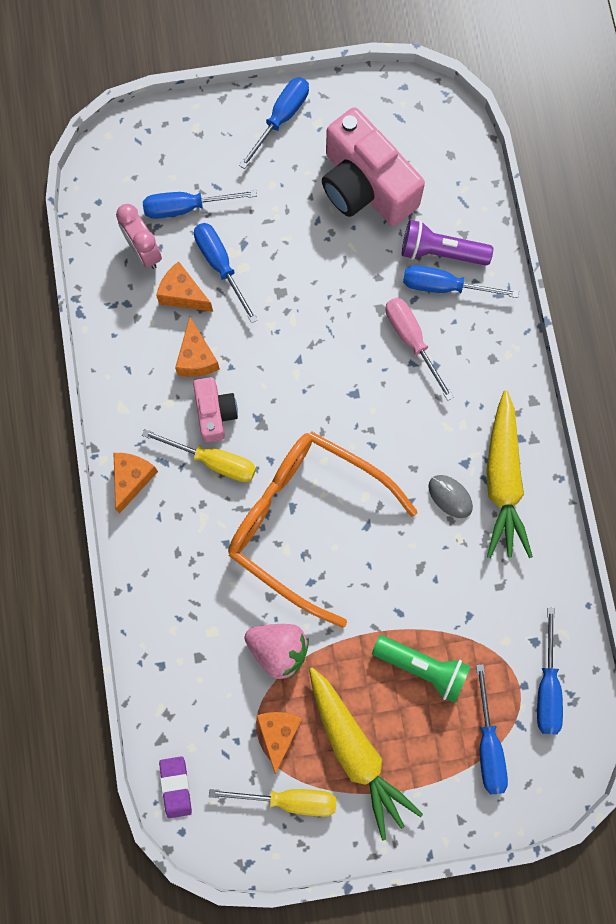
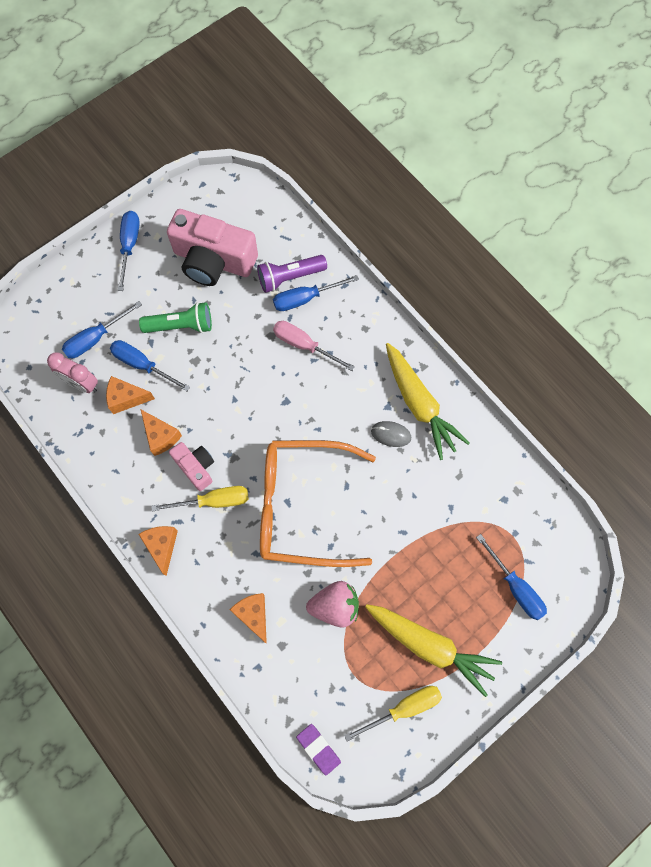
camera: 30 degrees left, 5 degrees down
orange cheese [256,712,302,774] -> orange cheese moved to [230,593,267,644]
green flashlight [372,635,471,703] -> green flashlight moved to [139,302,212,333]
blue screwdriver [537,607,563,735] -> none

